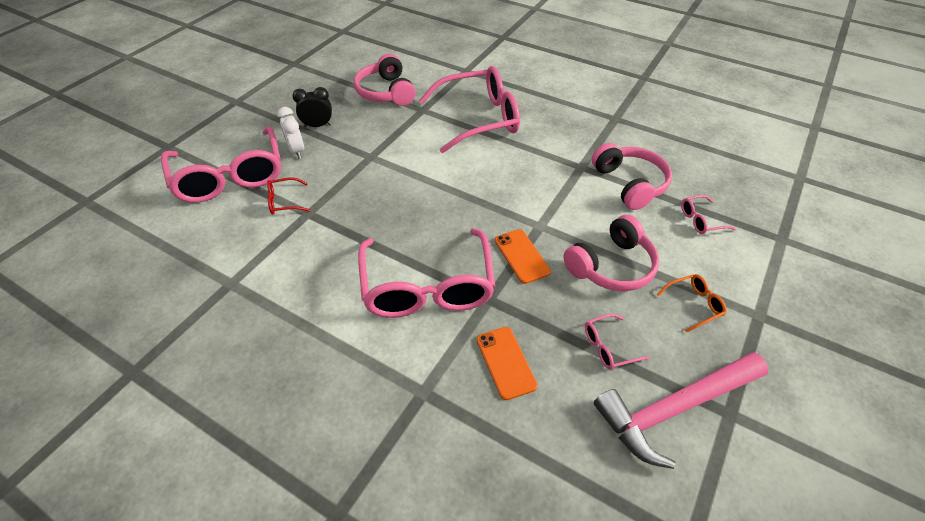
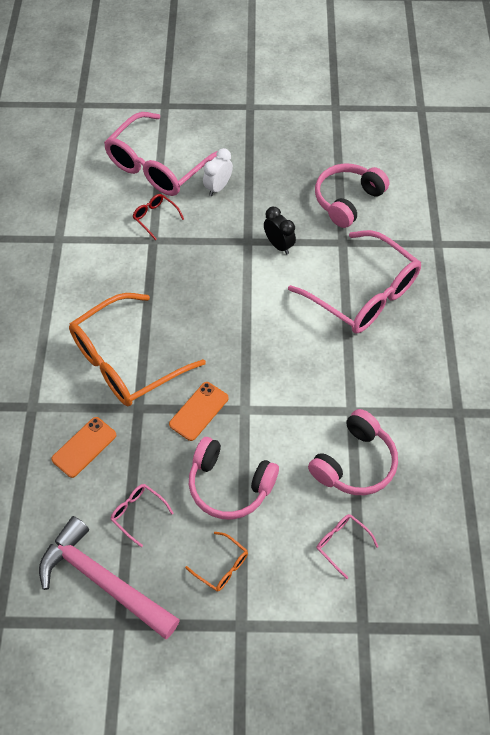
camera: 60 degrees right, 10 degrees up
black clock [292,87,332,127] -> black clock moved to [264,207,296,254]
pink glasses [358,228,495,318] -> orange glasses [69,293,206,406]

